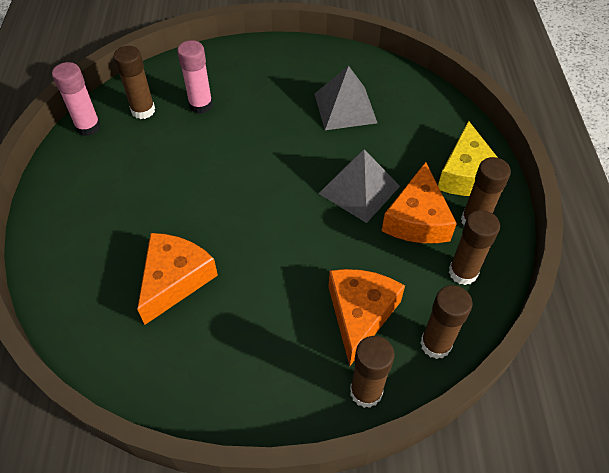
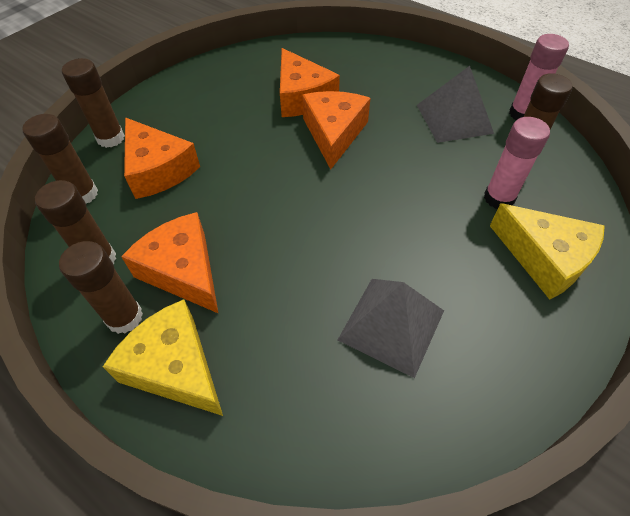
camera: 130 degrees right, 0 degrees up
grey pyramid [318,149,400,223] -> grey pyramid moved to [417,66,494,143]
none -> orange cheese [302,91,370,169]
none -> yellow cheese [490,203,605,300]

